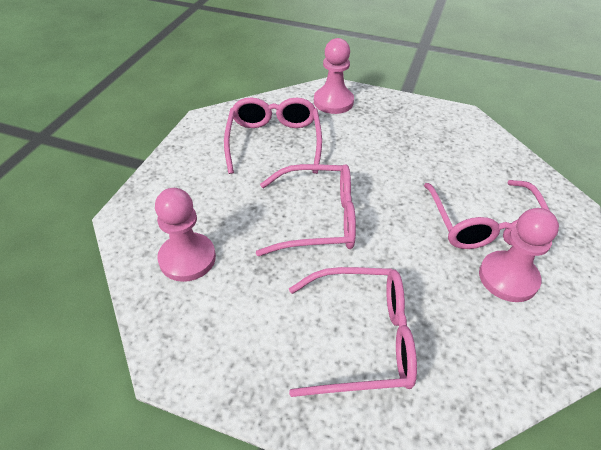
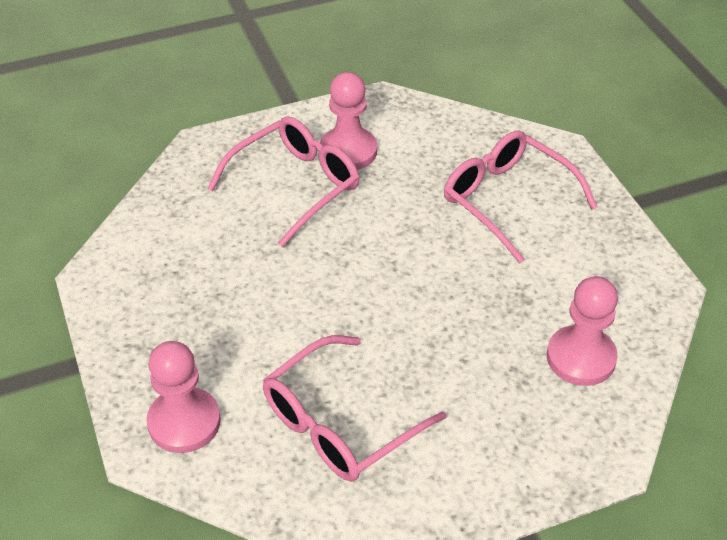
camera: 130 degrees left, 0 degrees up
pink glasses [256,164,356,256] -> none

